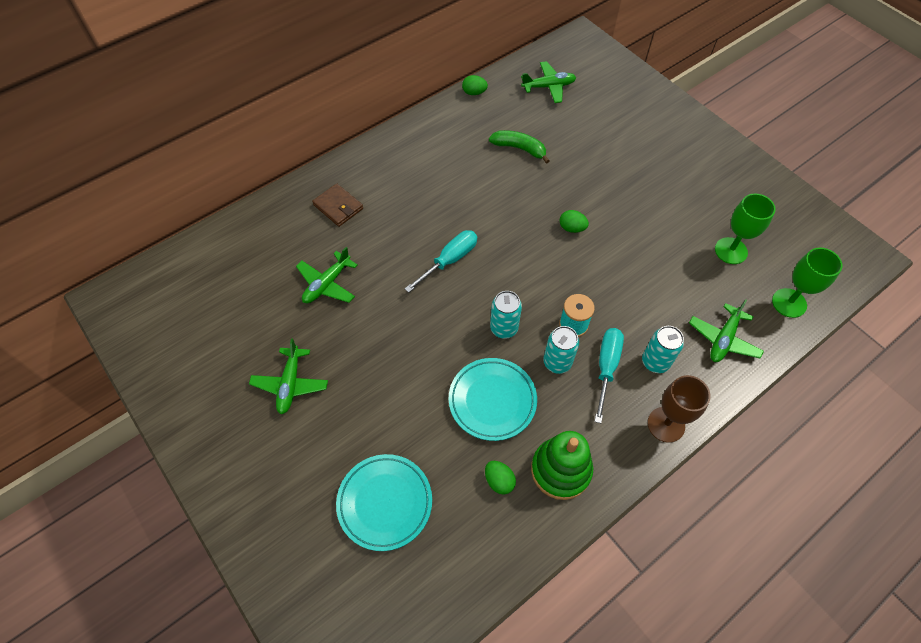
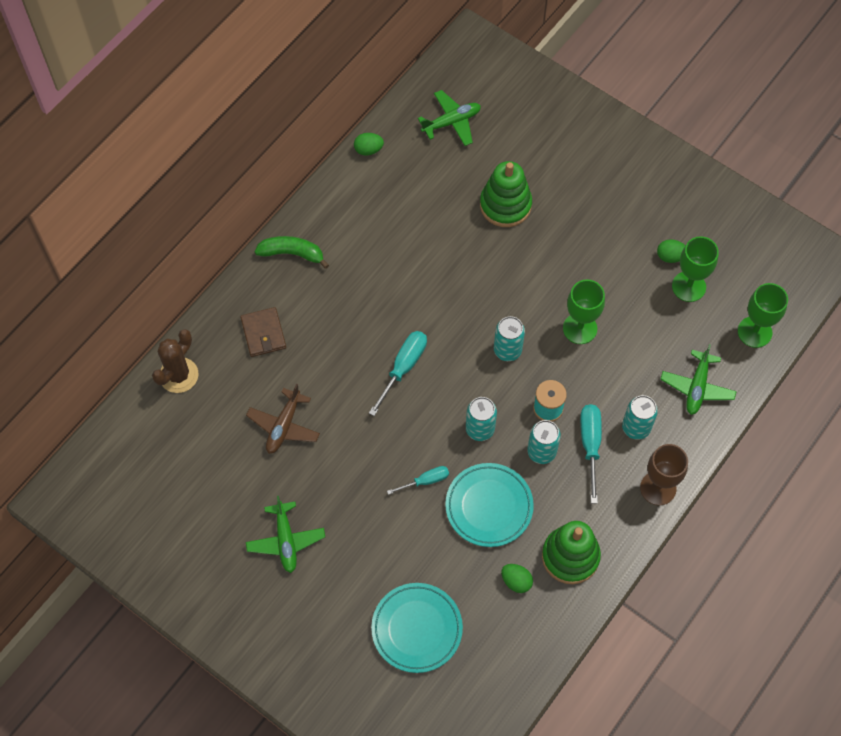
camera: 15 degrees left, 5 degrees up
green plane [296,247,358,304] -> brown plane [246,384,320,454]
brown wallet [312,183,363,227] -> brown wallet turned 45 degrees clockwise [240,307,286,357]
green banana [489,130,550,164] -> green banana moved to [255,236,329,269]
green egg [560,210,589,233] -> green egg moved to [657,239,686,263]
none -> brown cactus [152,329,198,393]
none -> turquoise screwdriver [387,466,449,495]
none -> green stacking toy [480,161,532,227]
none -> turquoise can [494,316,525,361]
none -> green goblet [563,279,605,344]

